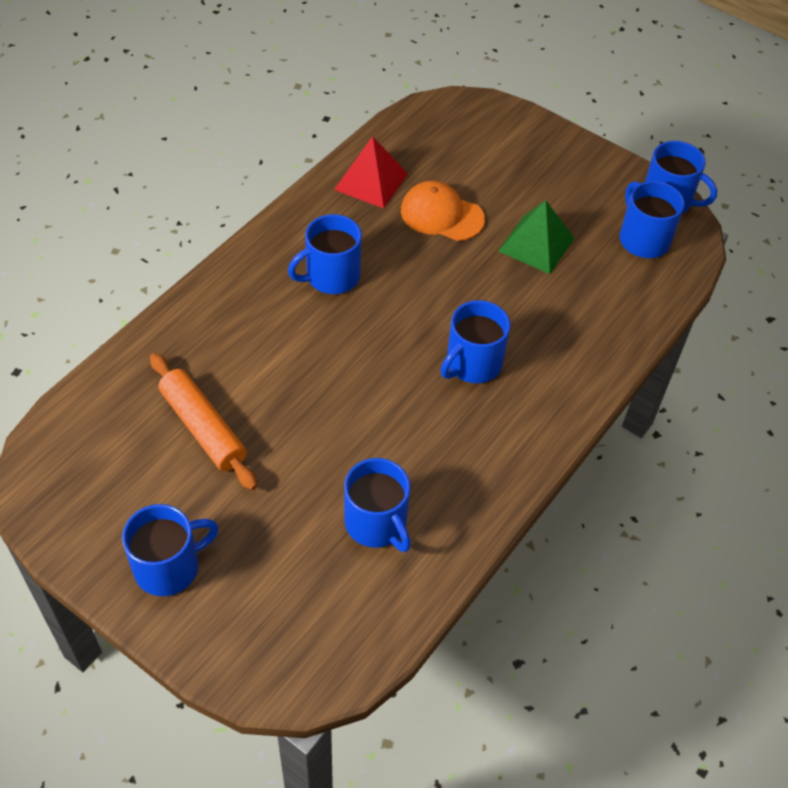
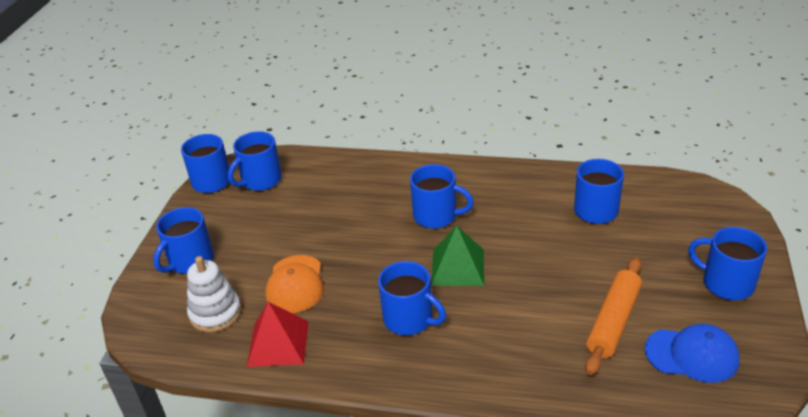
camera: 110 degrees left, 15 degrees down
green pyramid [499,200,574,274] -> green pyramid moved to [431,225,484,286]
none -> blue mug [153,207,214,274]
none -> white stacking toy [187,256,241,332]
none -> blue cap [645,324,740,383]

